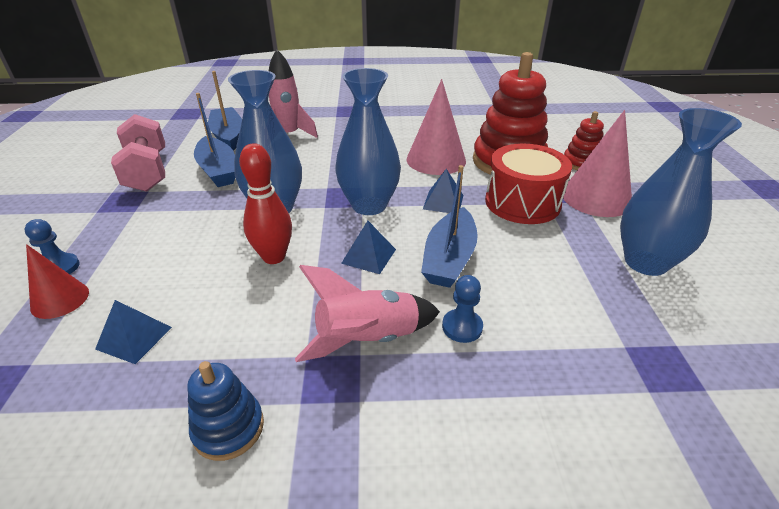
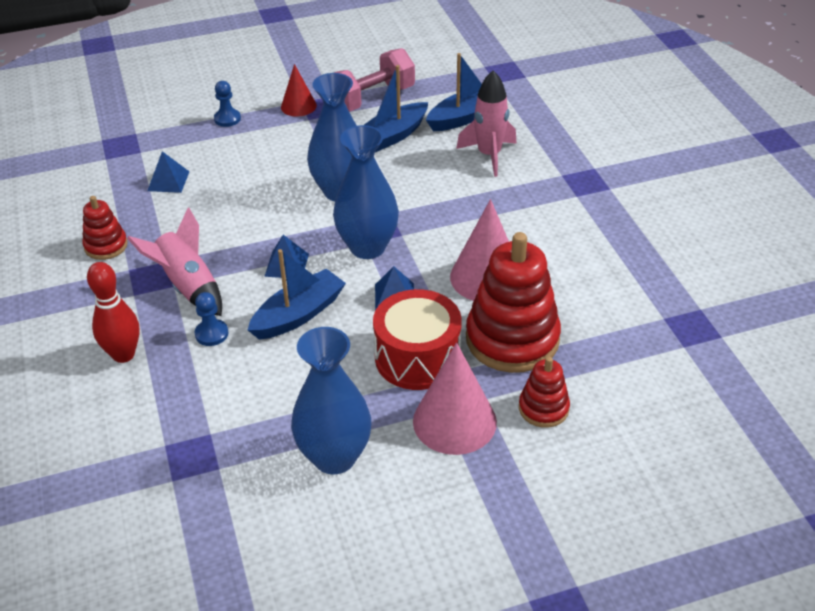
camera: 75 degrees right, 5 degrees up
red cone [26,244,89,319] -> red cone moved to [281,64,317,117]
blue stacking toy [187,361,264,461] -> red stacking toy [82,196,128,260]
red bowling pin [239,143,292,264] -> red bowling pin moved to [87,262,140,363]
blue boat [421,165,478,288] -> blue boat turned 135 degrees clockwise [248,249,346,340]

